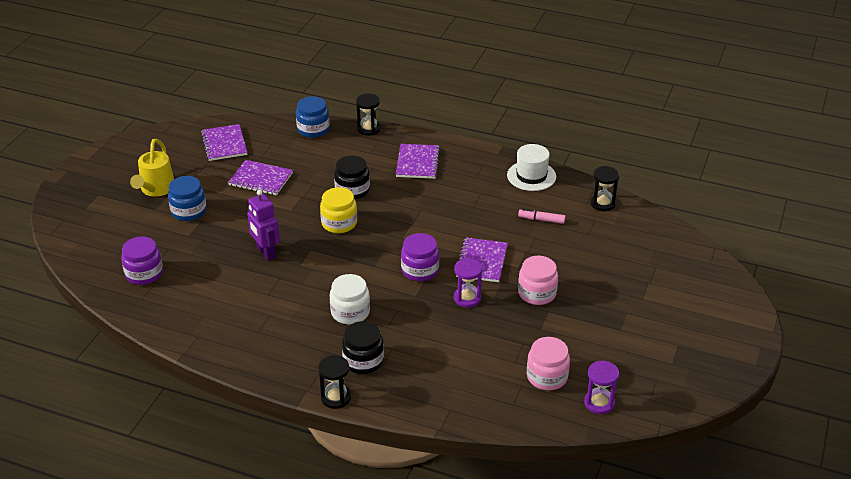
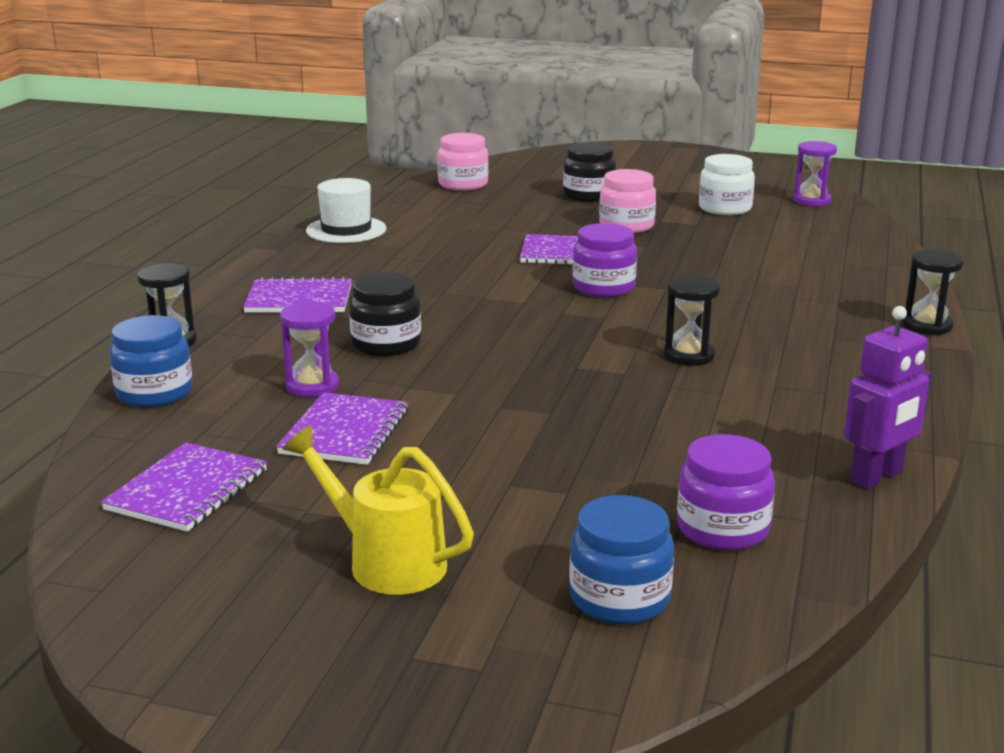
camera: 95 degrees left, 15 degrees down
yellow watering can [130,139,174,196] -> yellow watering can turned 150 degrees counterclockwise [282,426,474,595]
blue jar [168,176,206,221] -> blue jar moved to [569,495,674,624]
purple notebook [201,124,247,161] -> purple notebook turned 45 degrees counterclockwise [101,442,267,532]
purple robot [247,190,280,261] -> purple robot moved to [844,306,931,489]
yellow jar [320,187,357,233] -> none
white jar [330,274,370,324] -> white jar moved to [699,154,755,215]
black jar [342,321,384,374] -> black jar moved to [563,142,616,202]
purple hourglass [454,258,483,308] -> purple hourglass moved to [280,301,339,397]
pink marker [518,209,565,224] -> none
pink jar [527,337,570,390] -> pink jar moved to [437,133,489,191]
black hourglass [590,166,619,211] -> black hourglass moved to [664,275,720,366]

